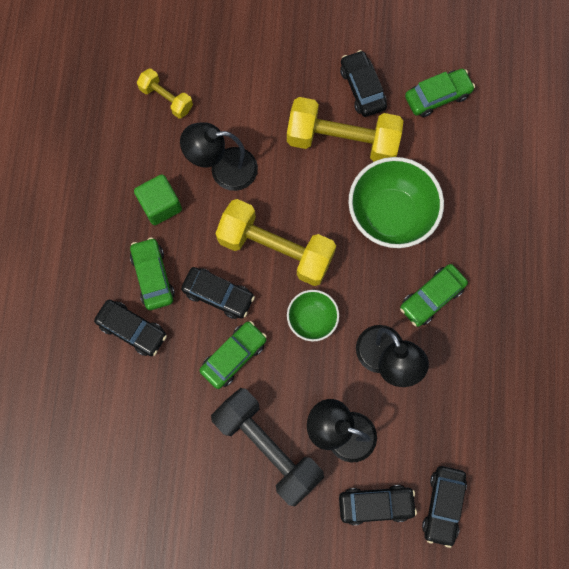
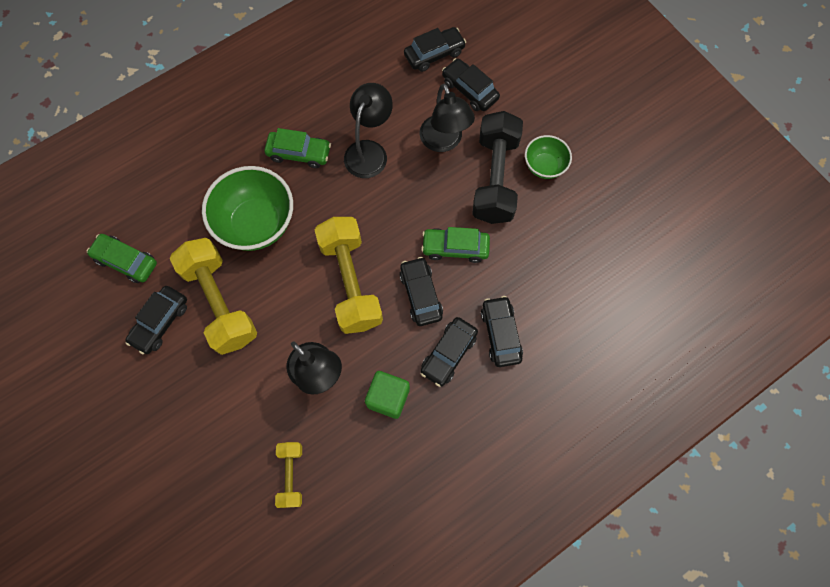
camera: 130 degrees left, 5 degrees down
green car [130,237,175,310] -> black car [420,317,478,387]
green bowl [287,290,339,341] -> green bowl moved to [525,135,572,179]

